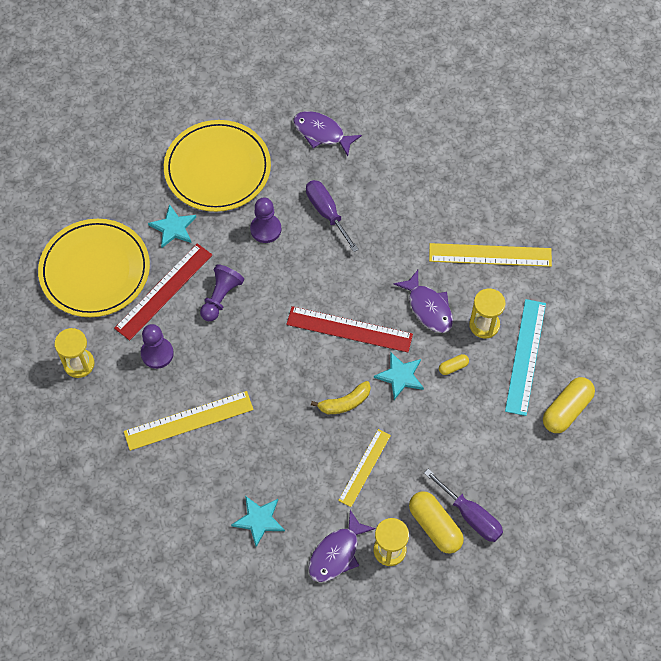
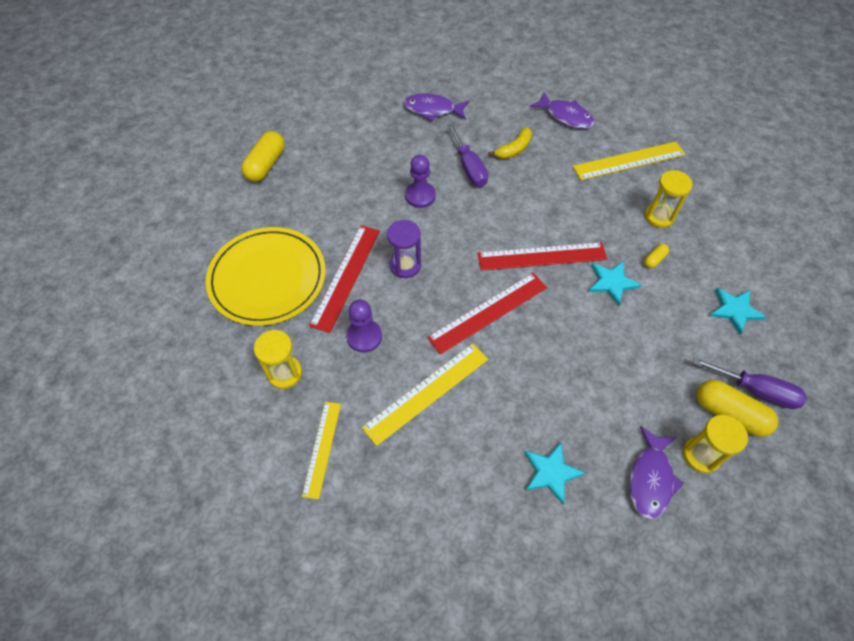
camera: 20 degrees left, 5 degrees down
turquoise star [148,204,196,248] -> turquoise star moved to [709,288,767,335]
yellow plate [164,120,271,212] -> none
purple pawn [200,264,244,321] -> purple hourglass [387,220,421,278]
purple screwdriver [306,180,359,252] -> purple screwdriver turned 150 degrees counterclockwise [447,124,488,187]
yellow banana [311,381,371,414] -> yellow banana moved to [488,127,532,159]
yellow ruler [338,429,391,507] -> yellow ruler moved to [302,402,341,500]
purple fish [393,270,453,333] -> purple fish moved to [530,92,594,129]
turquoise ruler [505,299,546,416] -> none
yellow capsule [543,377,595,433] -> yellow capsule moved to [241,131,285,182]
none -> red ruler [427,273,547,354]

